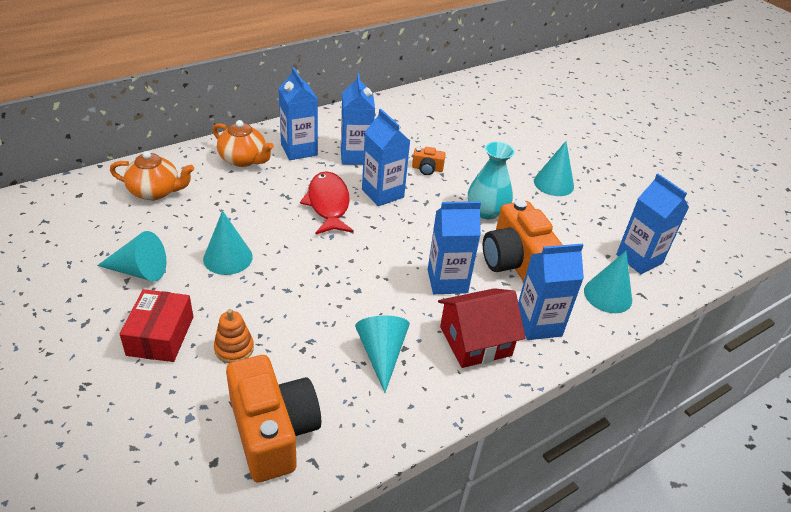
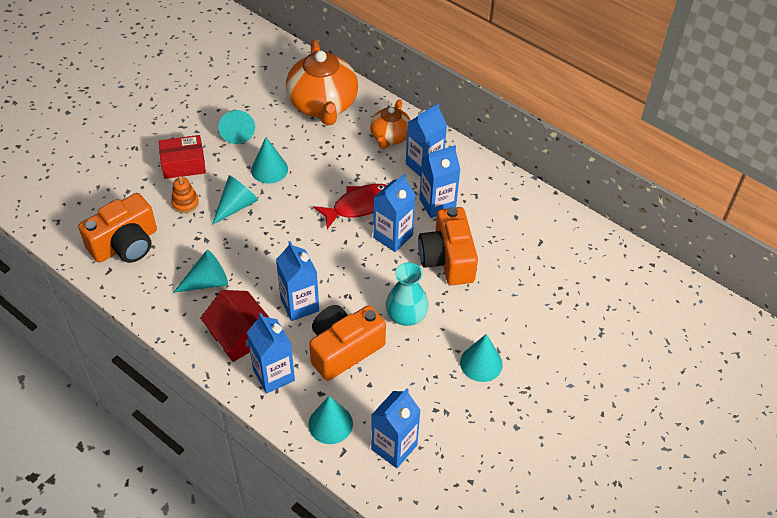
camera: 75 degrees right, 10 degrees up
orange teapot [110,151,194,200] -> orange teapot [286,39,358,125], size x1.76
orange camera [412,147,446,175] -> orange camera [418,207,478,285], size x2.27
none -> turquoise cone [212,175,258,225]

